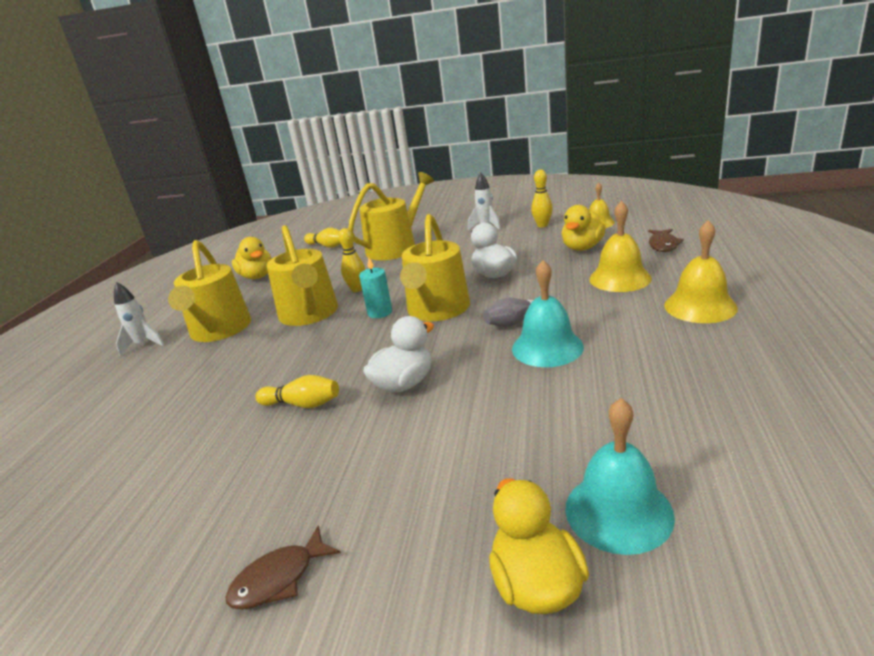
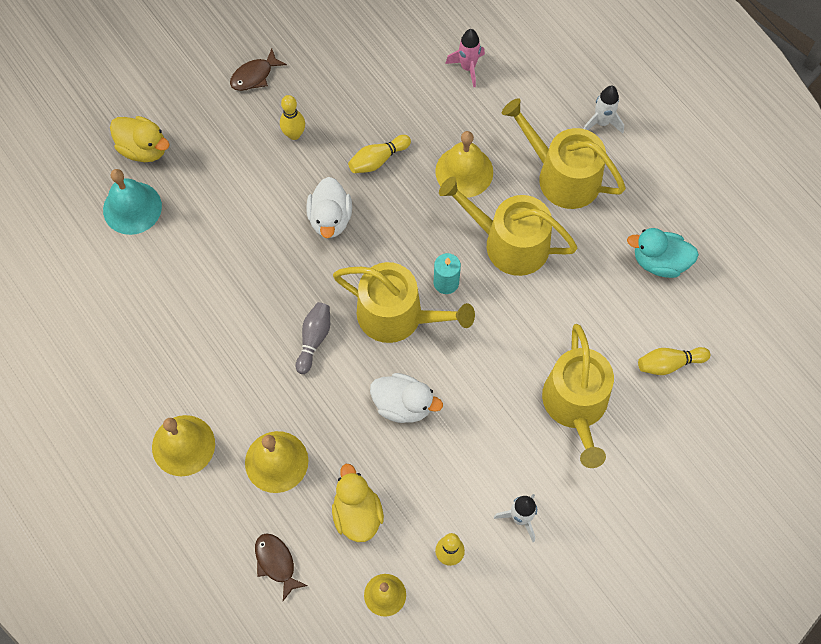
camera: 130 degrees right, 40 degrees up
brown fish [225,525,341,610] -> brown fish turned 135 degrees counterclockwise [230,49,287,91]
yellow duck [232,237,272,279] -> turquoise duck [627,228,699,278]
yellow bowling pin [338,228,365,292] -> yellow bowling pin moved to [280,95,305,140]
yellow watering can [400,214,470,321] -> yellow watering can turned 150 degrees clockwise [333,262,475,343]
turquoise bell [512,260,584,367] -> none
none -> yellow bell [435,131,493,198]
none -> pink rocket [445,29,485,87]

